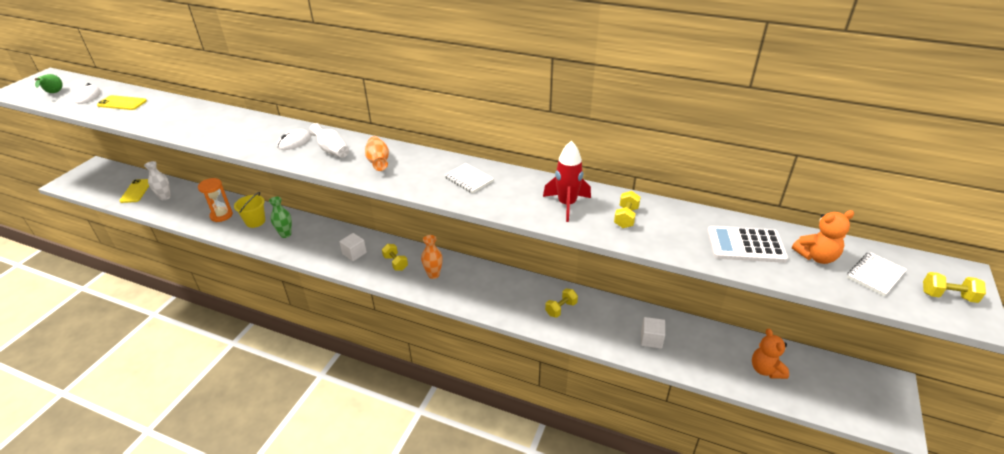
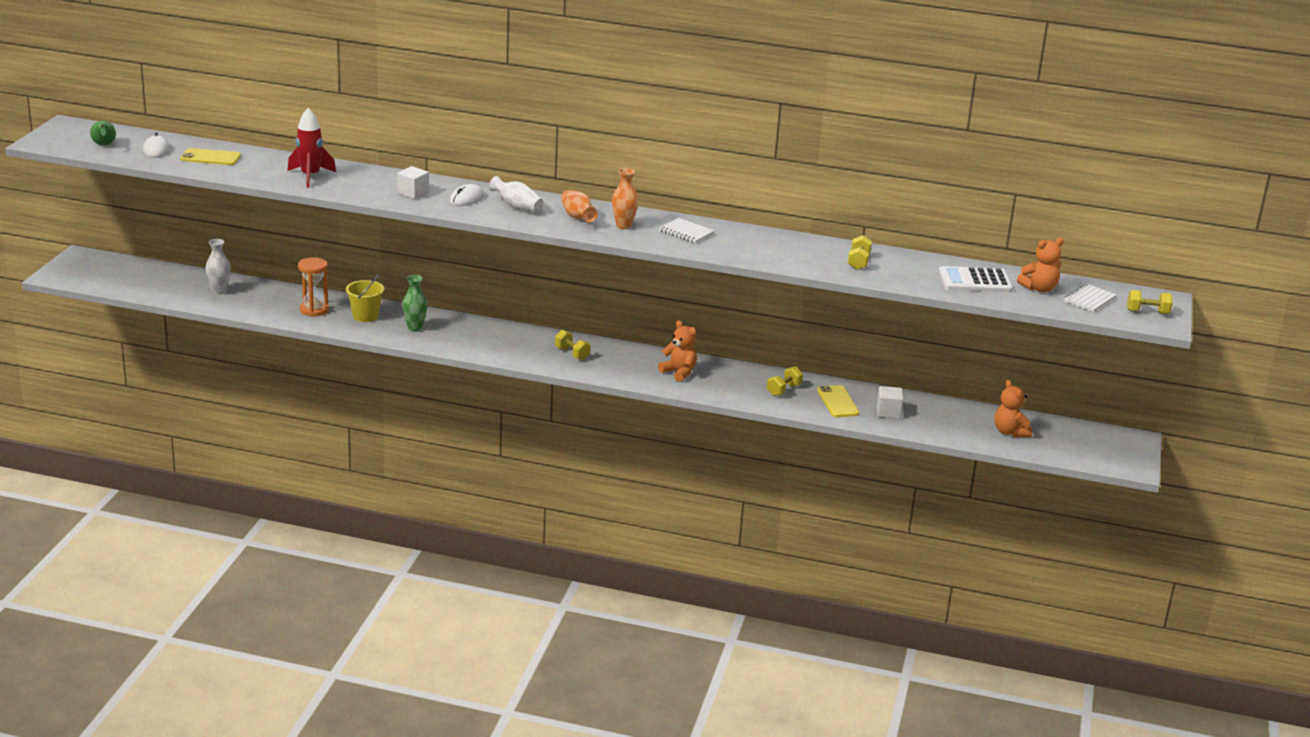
camera: 10 degrees left, 10 degrees down
yellow phone [119,179,149,203] -> yellow phone moved to [817,385,860,417]
white cube [339,233,367,261] -> white cube moved to [397,166,429,199]
orange vase [421,235,443,279] -> orange vase moved to [612,168,639,230]
red rocket [543,141,591,222] -> red rocket moved to [288,108,336,188]
none -> orange teddy bear [658,320,697,382]

